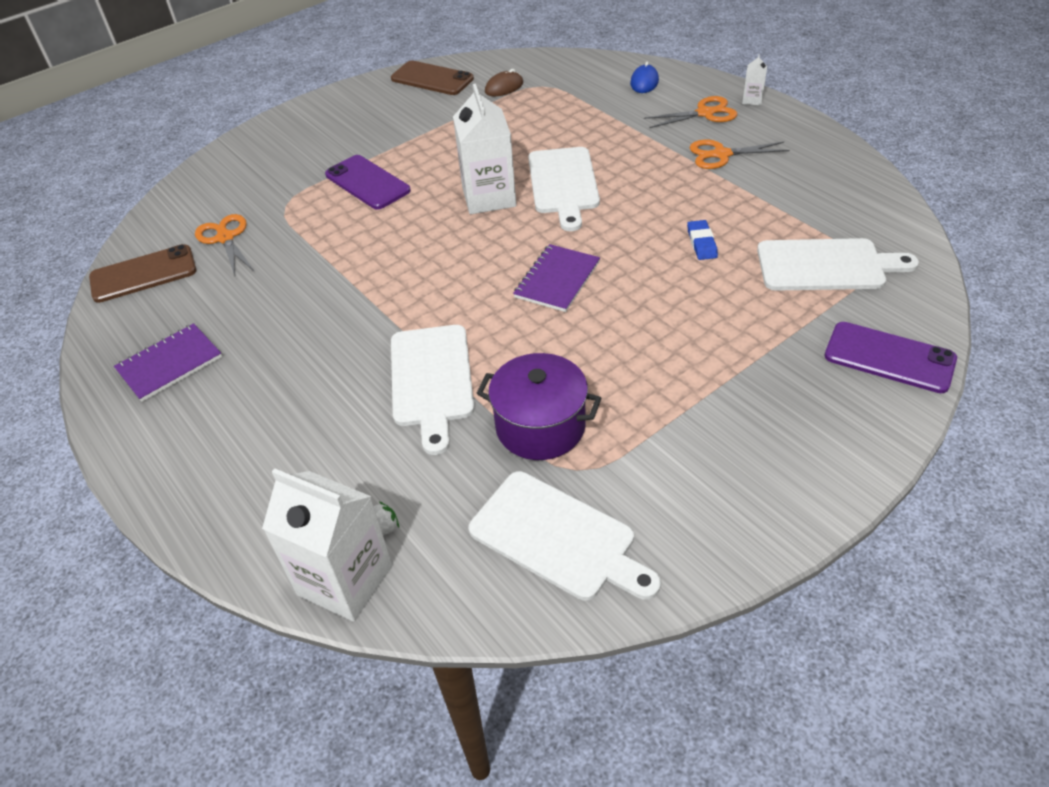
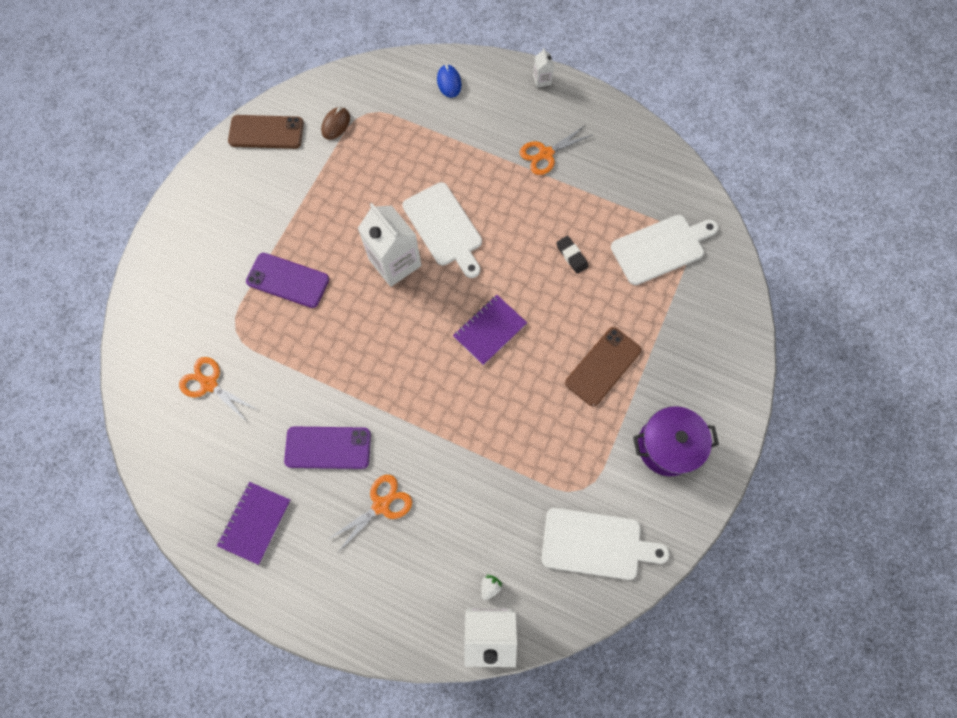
camera: 30 degrees left, 25 degrees up
brown phone [89,244,196,303] -> brown phone moved to [565,327,641,407]
white cutting board [391,325,474,455] -> none
purple pot [476,353,601,460] -> purple pot moved to [633,406,719,476]
purple notebook [513,244,600,312] -> purple notebook turned 45 degrees clockwise [453,295,527,365]
orange scissors [644,96,737,128] -> orange scissors moved to [327,475,412,552]
blue eraser [687,220,718,260] -> black eraser [556,236,588,274]
purple phone [824,322,957,393] -> purple phone moved to [284,426,371,469]

